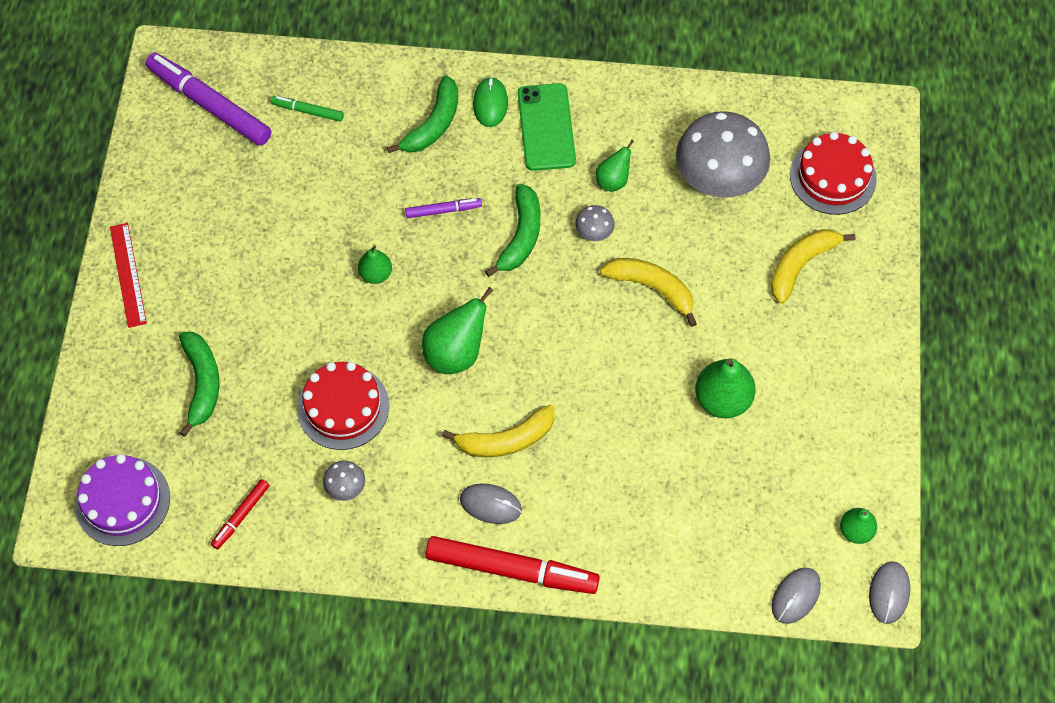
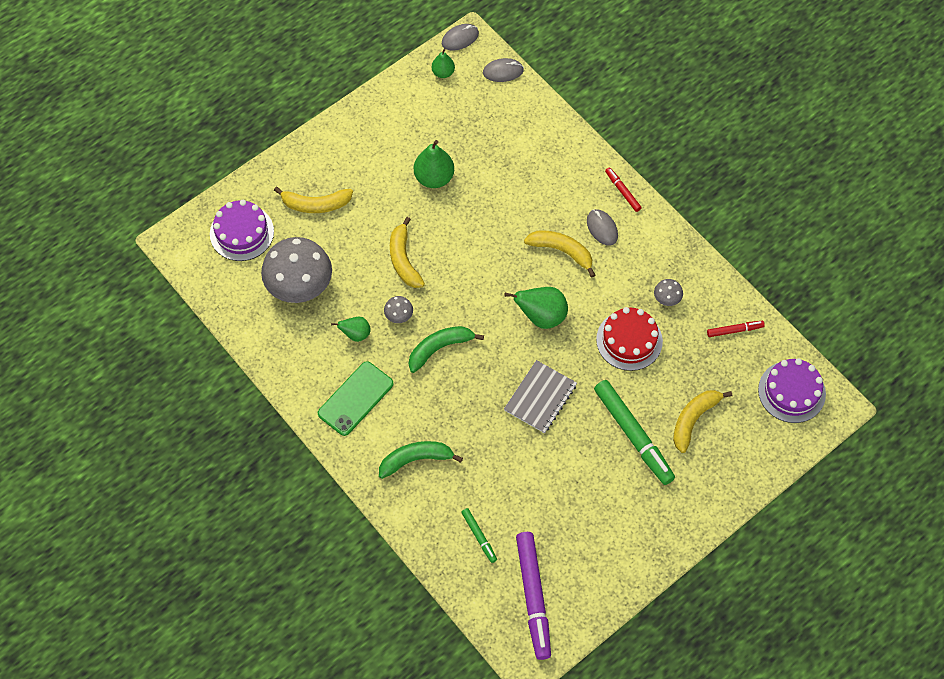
camera: 135 degrees left, 0 degrees up
red ruler [110,223,147,328] -> none
green banana [179,332,219,437] -> yellow banana [673,390,732,453]
green pear [358,245,392,284] -> grey notebook [504,360,577,433]
purple marker [405,198,482,218] -> none
red marker [426,536,600,594] -> red marker [605,167,642,212], size x0.48
green mouse [473,76,508,127] -> none
red cake [790,132,877,215] -> purple cake [210,200,274,261]
none -> green marker [594,380,675,485]

